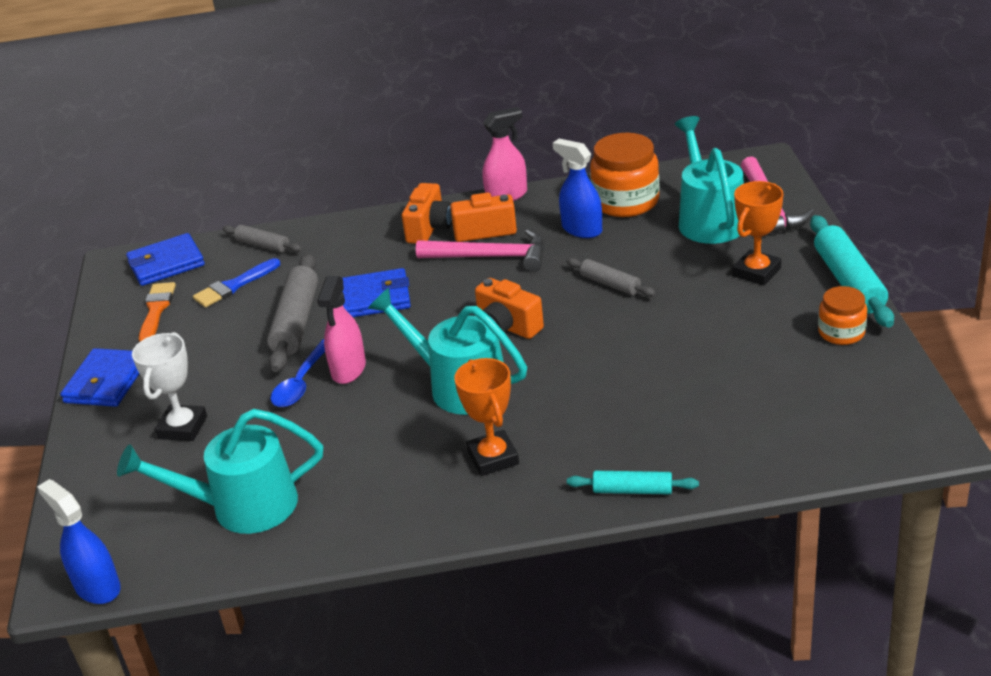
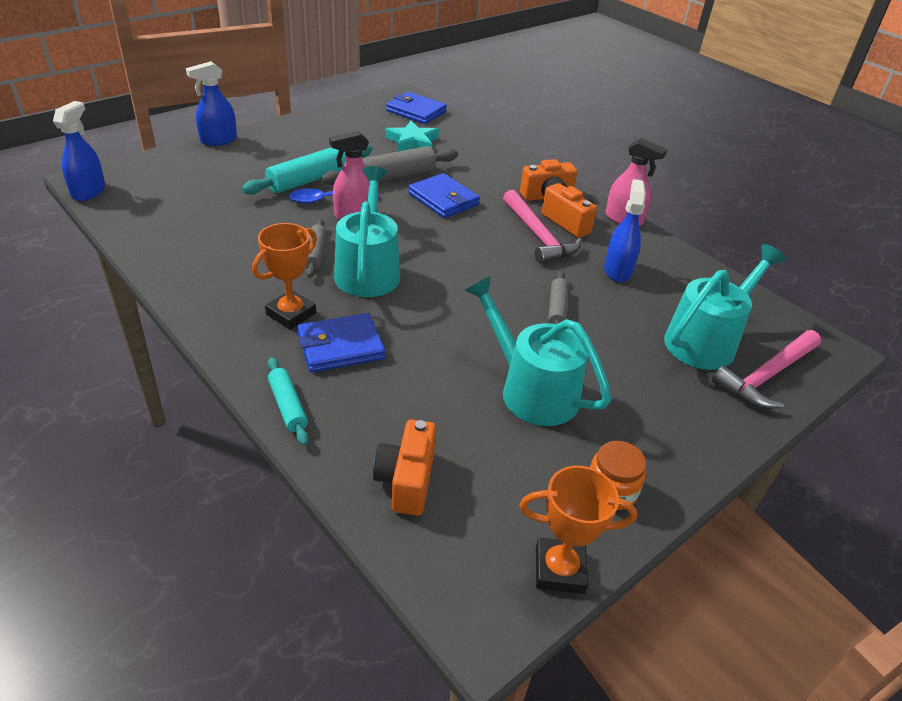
camera: 50 degrees right, 5 degrees up
blue wallet [60,348,140,407] -> blue wallet moved to [297,313,385,372]
turquoise watering can [117,409,323,534] -> turquoise watering can moved to [464,276,611,426]
white trophy [132,332,207,441] -> none
orange brush [139,282,176,342] -> none
blue brush [193,258,280,307] -> turquoise star [385,120,439,151]
grey rolling pin [223,225,302,253] -> grey rolling pin moved to [306,219,327,278]
orange camera [475,278,544,339] -> orange camera moved to [373,419,436,516]
orange jar [590,133,659,217] -> none
orange trophy [733,181,783,286] -> orange trophy moved to [520,466,637,594]
turquoise rolling pin [810,215,894,328] -> turquoise rolling pin moved to [241,145,373,195]
none -> blue spray bottle [186,61,237,146]

